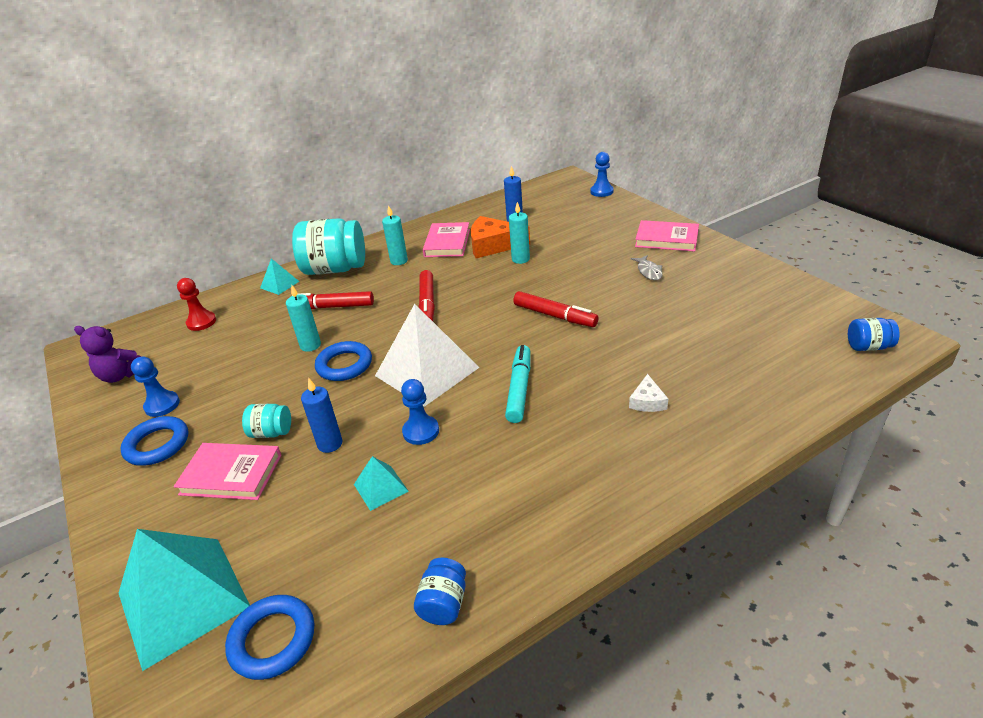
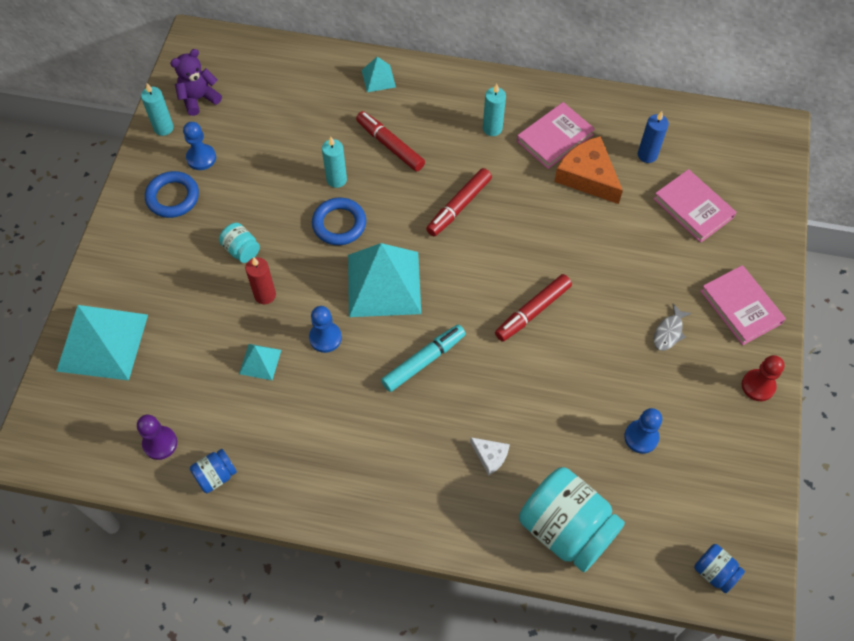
camera: 40 degrees right, 25 degrees up
purple teddy bear [74,326,141,383] -> purple teddy bear turned 90 degrees clockwise [170,49,222,116]
pink book [174,443,281,500] -> pink book moved to [653,169,737,243]
red pawn [177,278,216,331] -> red pawn moved to [742,355,784,401]
blue ring [225,595,314,680] -> none
turquoise jar [292,218,365,275] -> turquoise jar moved to [519,467,625,572]
blue candle [301,377,343,453] -> red candle [245,257,276,304]
white pyramid [375,304,479,407] -> turquoise pyramid [348,243,421,317]
turquoise candle [509,202,530,264] -> turquoise candle moved to [141,83,174,136]
red marker [513,291,599,327] -> red marker turned 60 degrees clockwise [495,274,572,342]
blue pawn [590,152,613,197] -> blue pawn moved to [624,408,662,454]
white cheese [629,374,668,412] -> white cheese turned 105 degrees counterclockwise [470,437,510,476]
none -> purple pawn [137,415,177,460]

